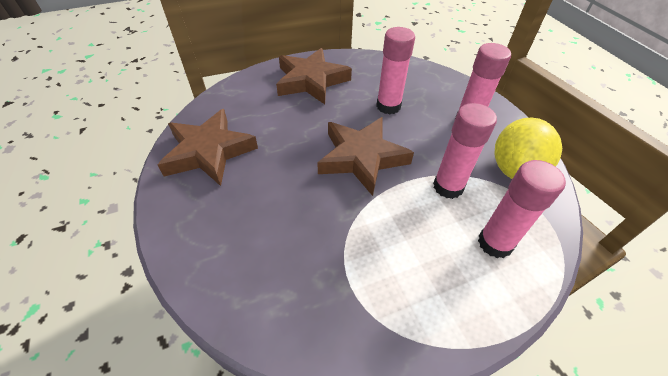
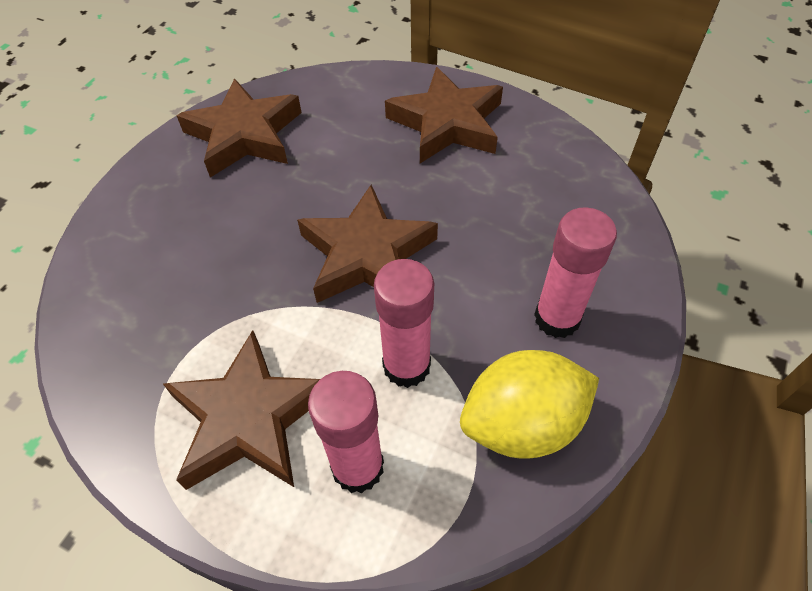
camera: 50 degrees right, 5 degrees up
pink glue stick [376,27,415,115] -> none
none -> brown star [163,330,320,490]

